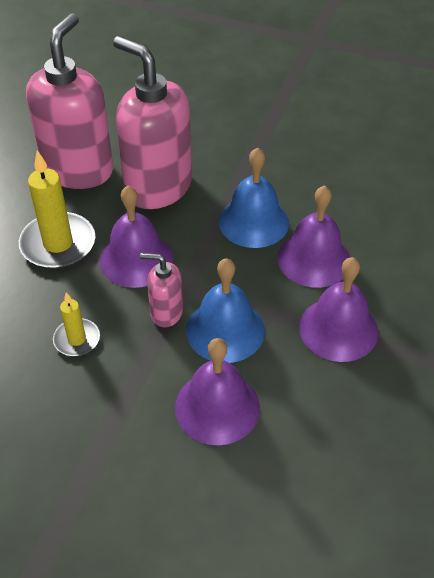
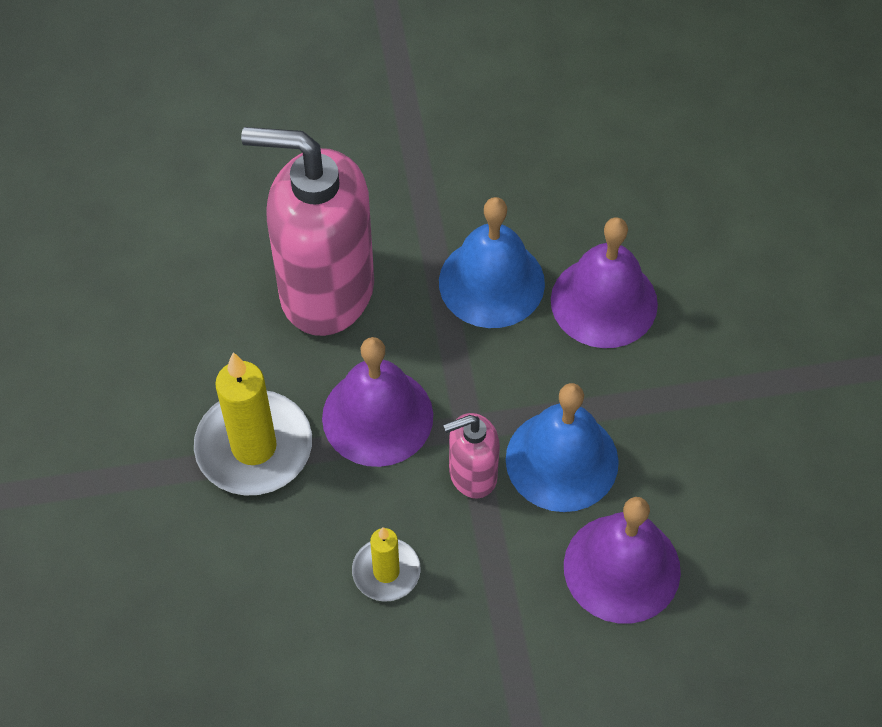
camera: 30 degrees left, 10 degrees up
pink soap dispenser [26,14,113,189] -> none
purple bell [299,257,378,362] -> none

